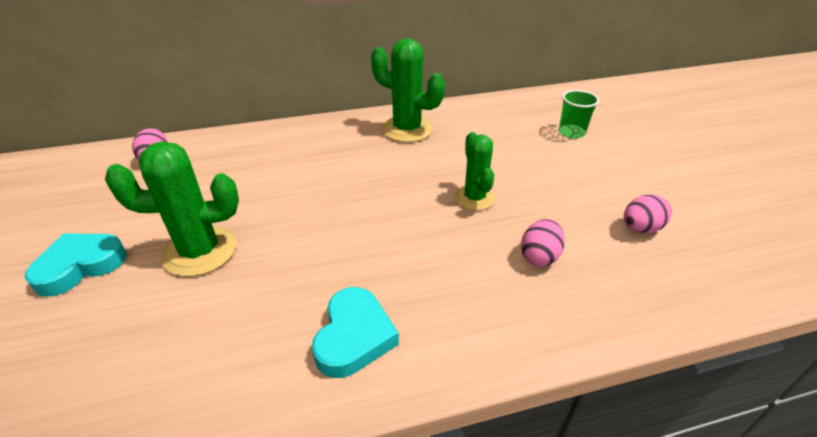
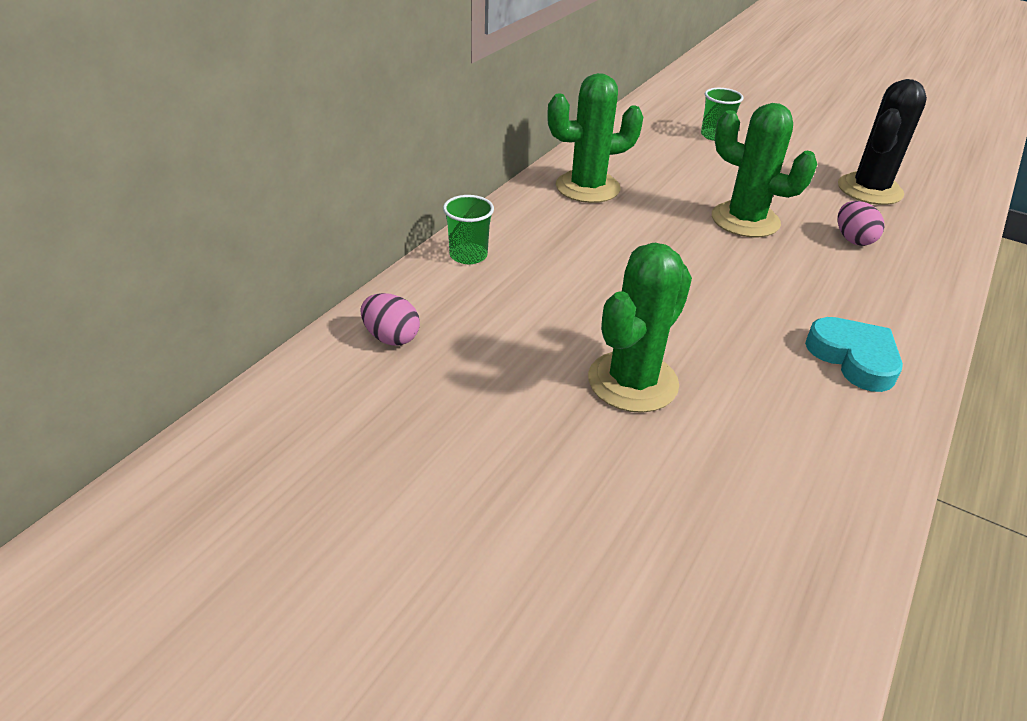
camera: 45 degrees left, 0 degrees up
turquoise heart [25,233,127,297] -> none
green cactus [455,132,495,210] -> green cactus [712,103,817,237], size x1.53
pink egg [624,194,672,233] -> black cactus [838,79,927,205]
none -> green cup [443,195,494,264]

